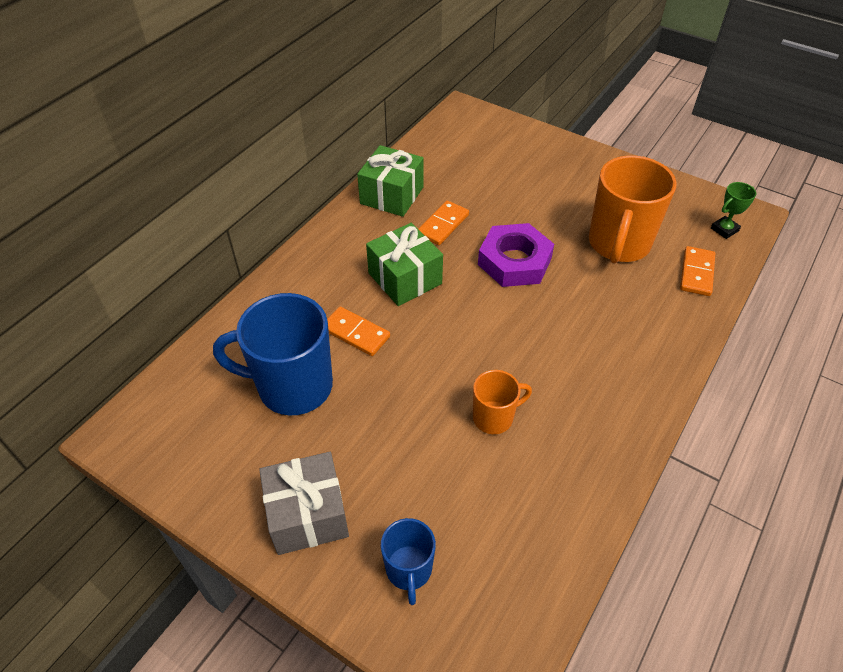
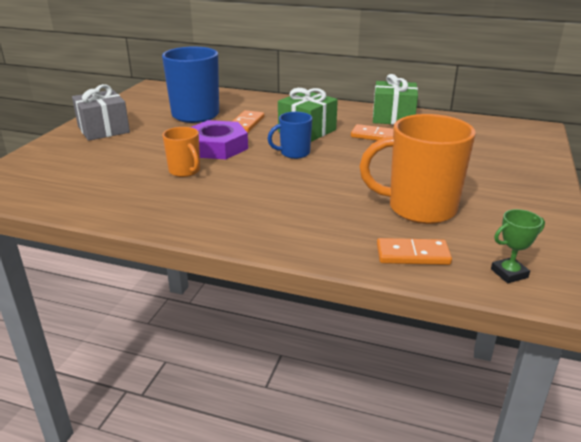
camera: 75 degrees right, 20 degrees down
blue mug [381,518,436,605] -> blue mug moved to [267,112,312,159]
purple nut [478,223,554,287] -> purple nut moved to [191,120,248,159]
green trophy [711,182,756,239] -> green trophy turned 60 degrees counterclockwise [491,209,545,283]

